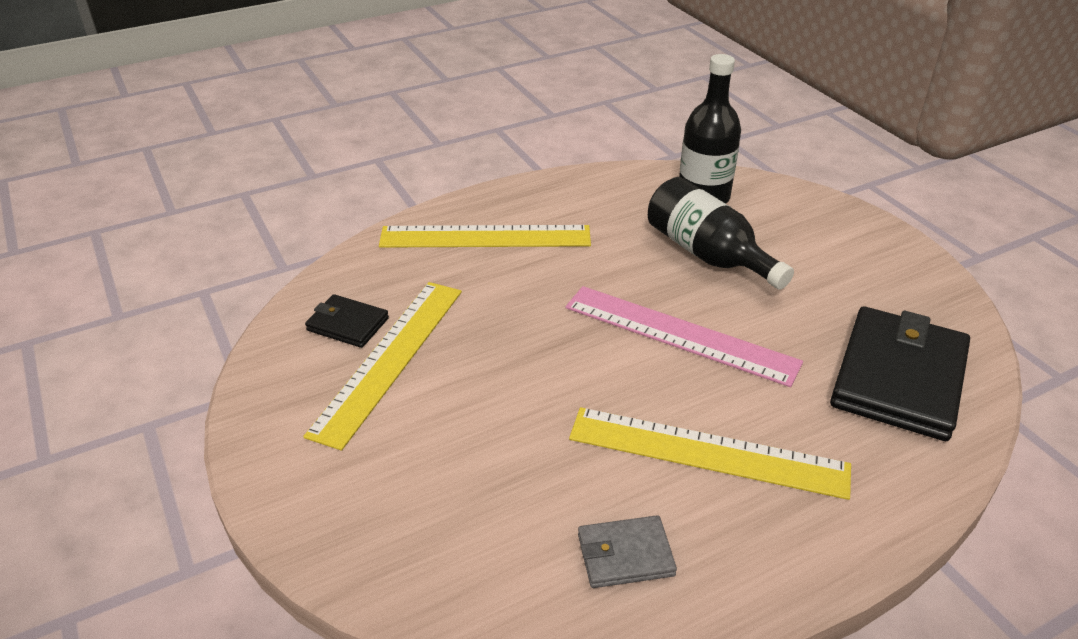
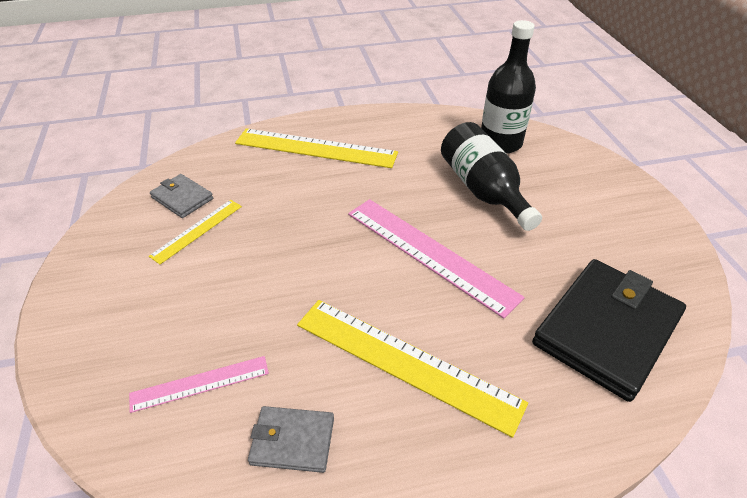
camera: 15 degrees right, 5 degrees up
yellow ruler [303,282,462,451] -> yellow ruler [149,200,242,264], size x0.54
black wallet [305,294,389,348] -> grey wallet [150,174,213,218]
none -> pink ruler [129,356,269,413]

